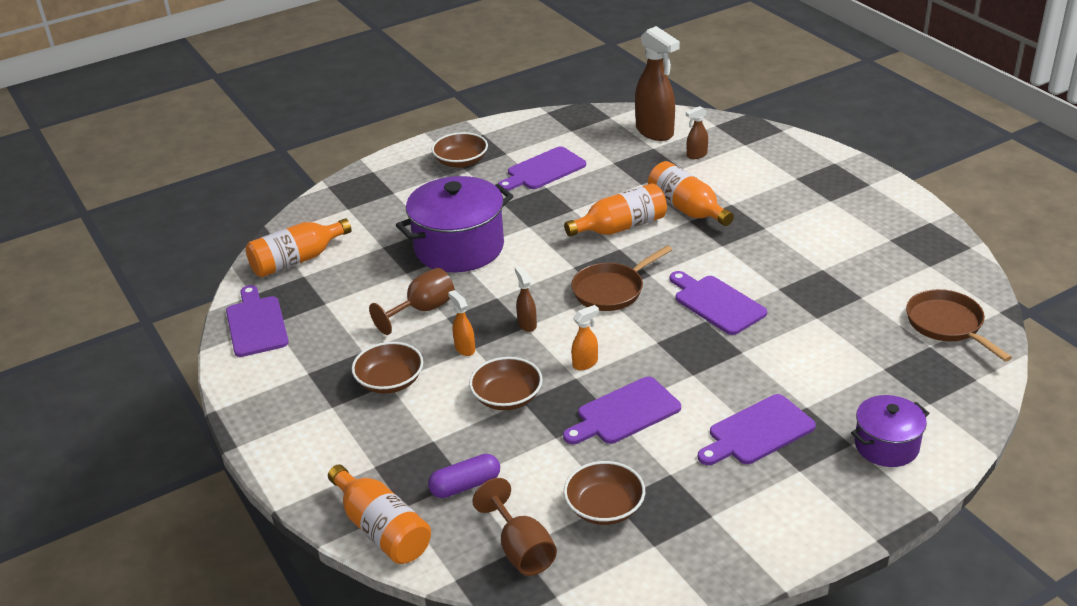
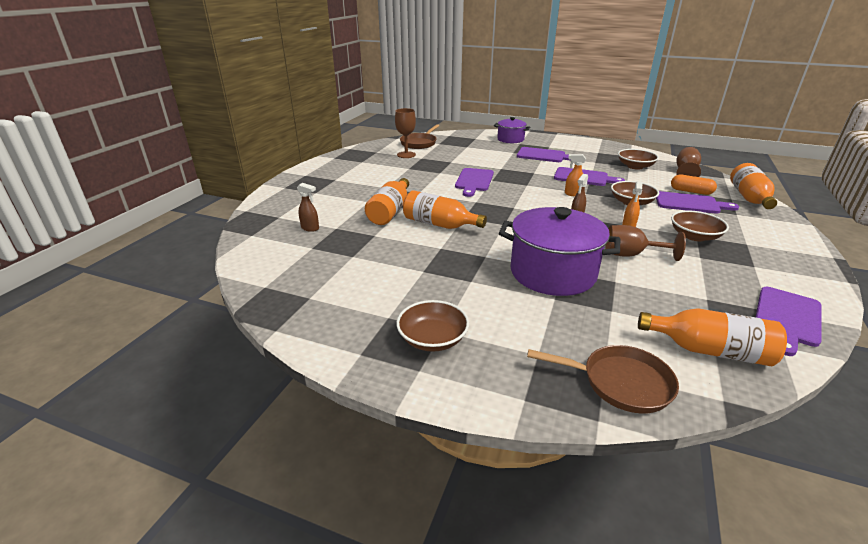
camera: 130 degrees left, 5 degrees down
purple capsule [428,454,500,498] -> orange capsule [671,175,717,195]
purple cutting board [498,146,586,191] -> purple cutting board moved to [656,191,739,214]
brown pan [571,245,672,311] -> brown pan moved to [527,345,679,413]
brown spray bottle [635,26,680,141] -> none
none -> brown goblet [395,108,416,158]

